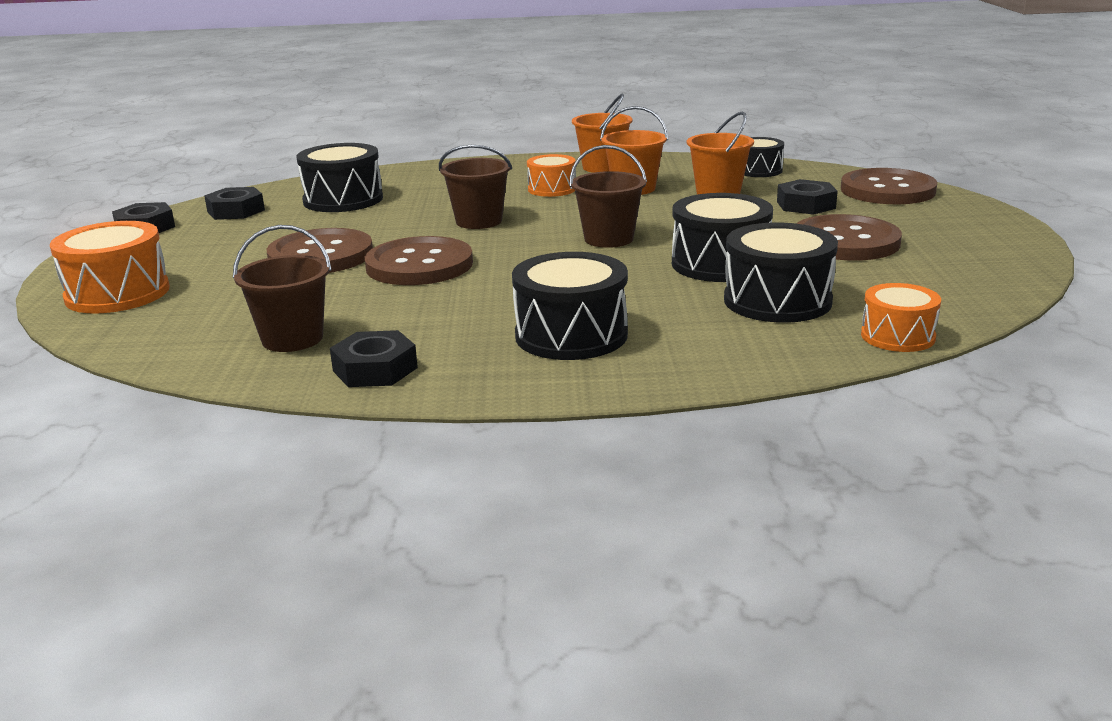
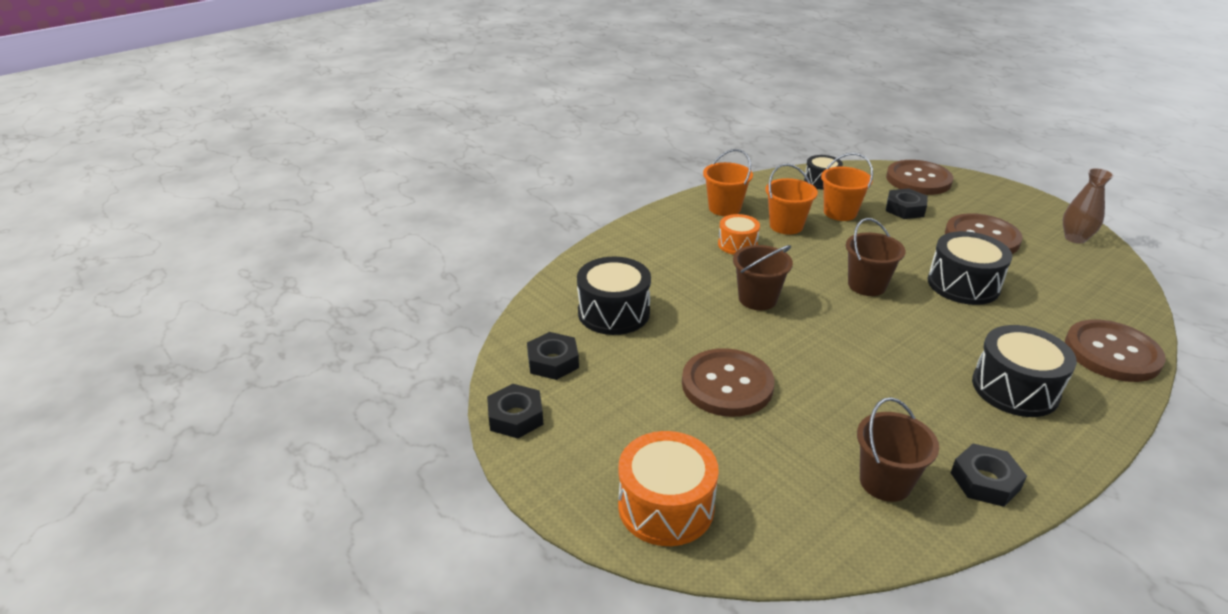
camera: 40 degrees left, 10 degrees up
brown button [365,236,473,285] -> brown button moved to [1065,319,1166,382]
black drum [724,222,838,323] -> none
orange drum [861,283,941,352] -> none
none -> brown vase [1063,168,1114,244]

